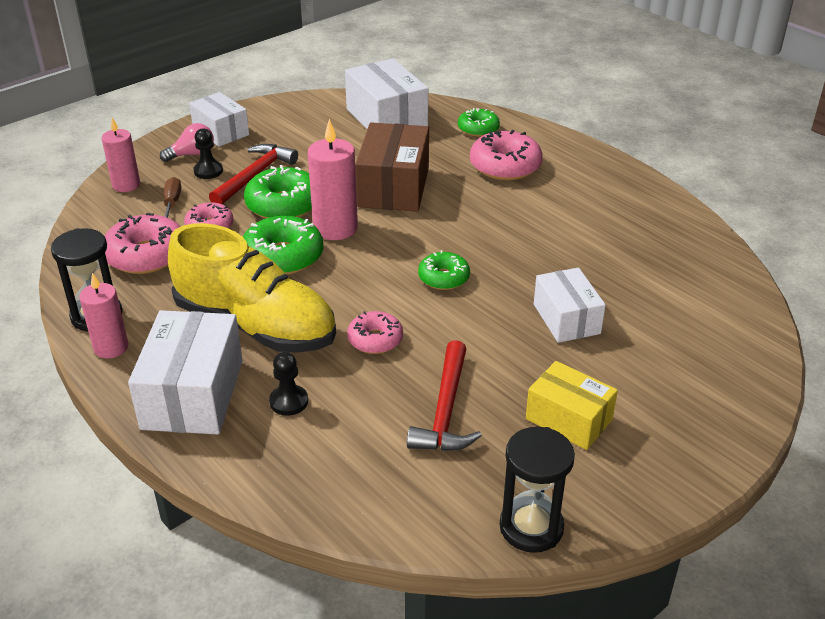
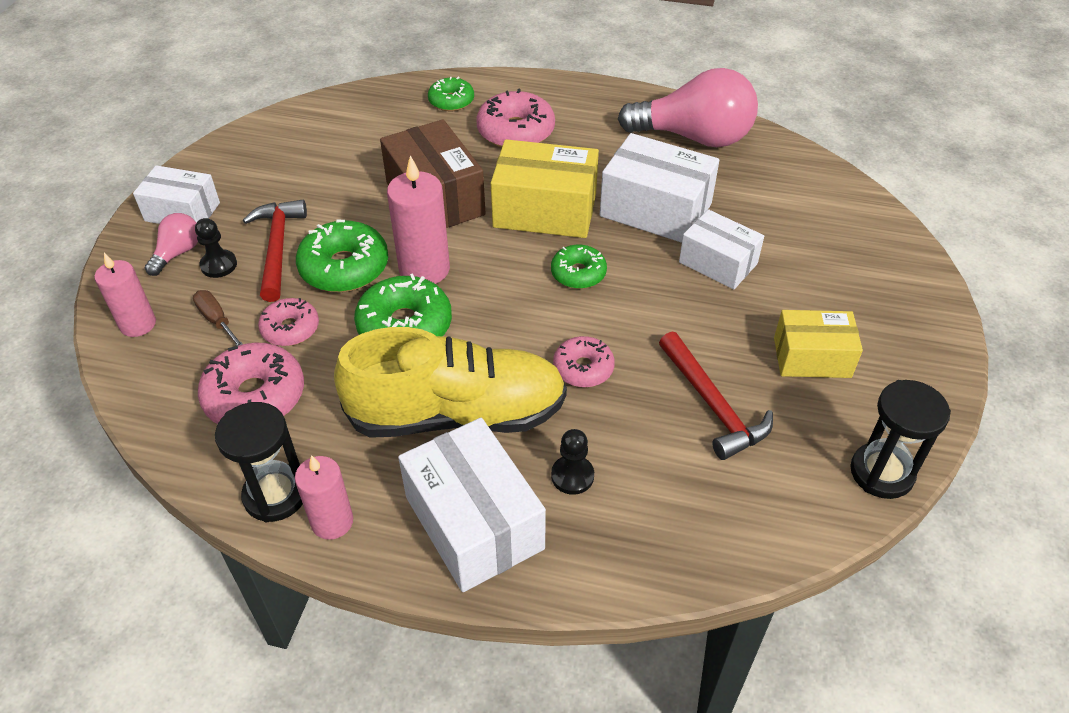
camera: 35 degrees left, 10 degrees up
white box [345,58,428,129] -> white box moved to [600,133,719,243]
none -> yellow box [491,139,599,238]
none -> pink light bulb [618,68,758,147]

